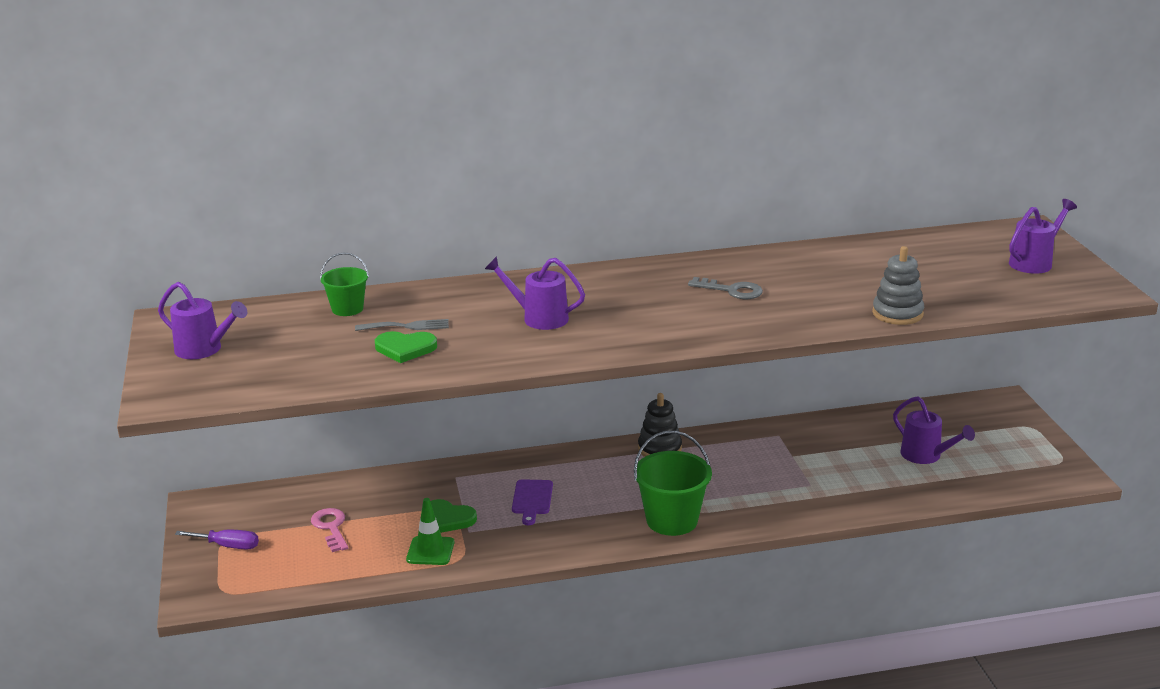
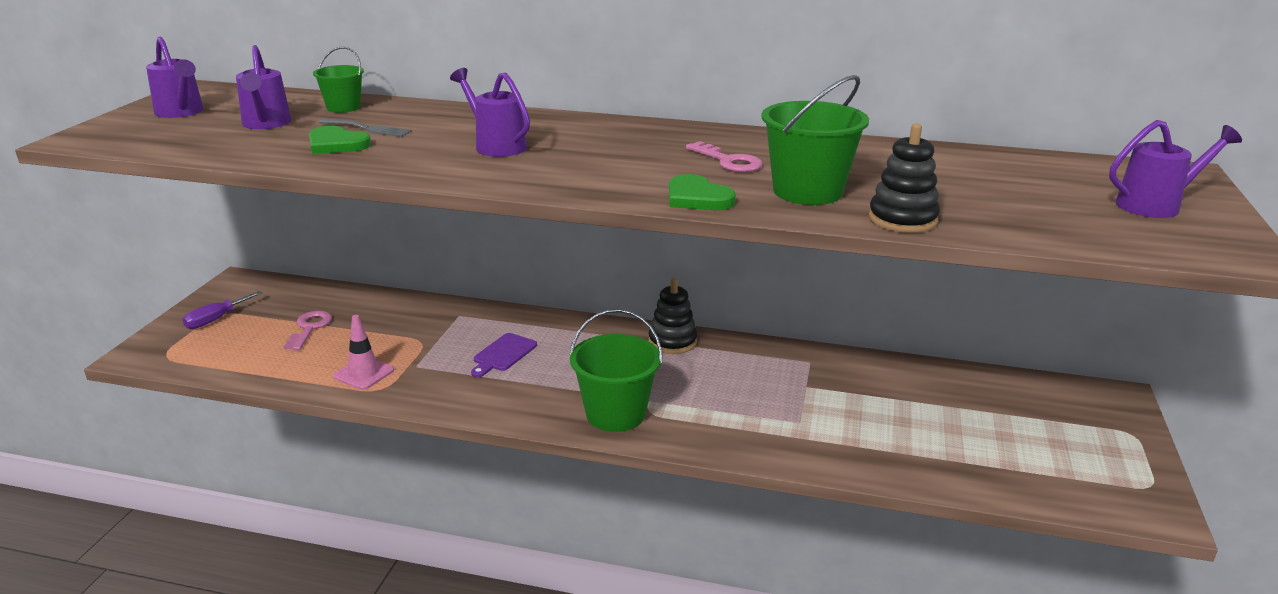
camera: 25 degrees right, 0 degrees up
purple screwdriver [175,530,259,550] -> purple screwdriver turned 90 degrees clockwise [182,291,262,329]
green traffic cone [406,498,454,565] -> pink traffic cone [333,315,394,390]
green heart [430,499,477,533] -> green heart moved to [669,174,736,210]
grey key [688,277,763,299] -> pink key [686,141,763,172]
grey stacking toy [872,246,924,325] -> black stacking toy [869,123,940,233]
purple watering can [893,397,975,464] -> purple watering can moved to [236,45,292,129]
none -> green bucket [761,75,869,205]

